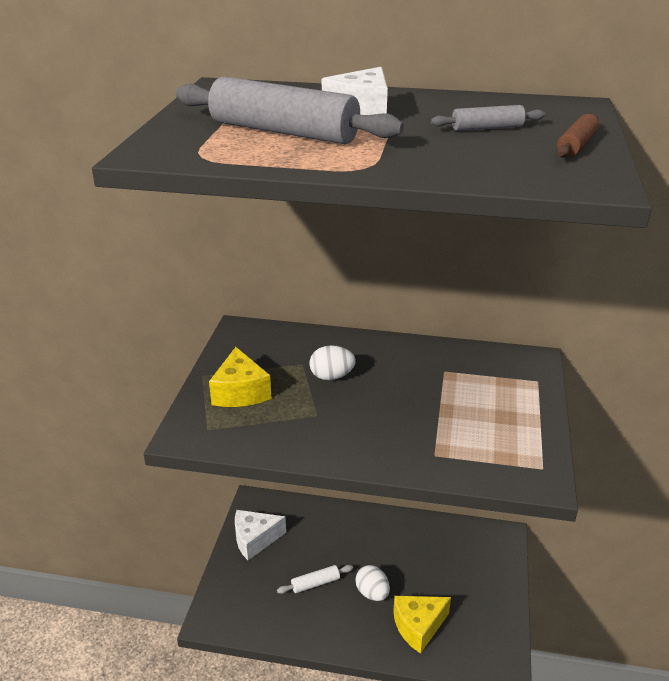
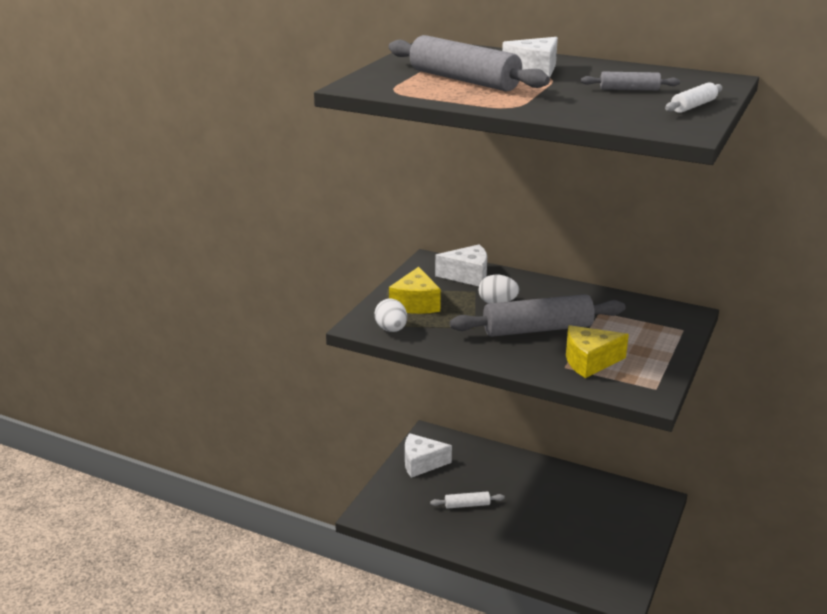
camera: 15 degrees right, 5 degrees down
white egg [355,565,390,601] -> white egg moved to [375,299,407,332]
yellow cheese [393,596,451,654] -> yellow cheese moved to [566,325,629,378]
brown rolling pin [557,114,599,158] -> white rolling pin [665,82,723,113]
none -> white cheese [435,244,487,286]
none -> grey rolling pin [450,294,625,337]

